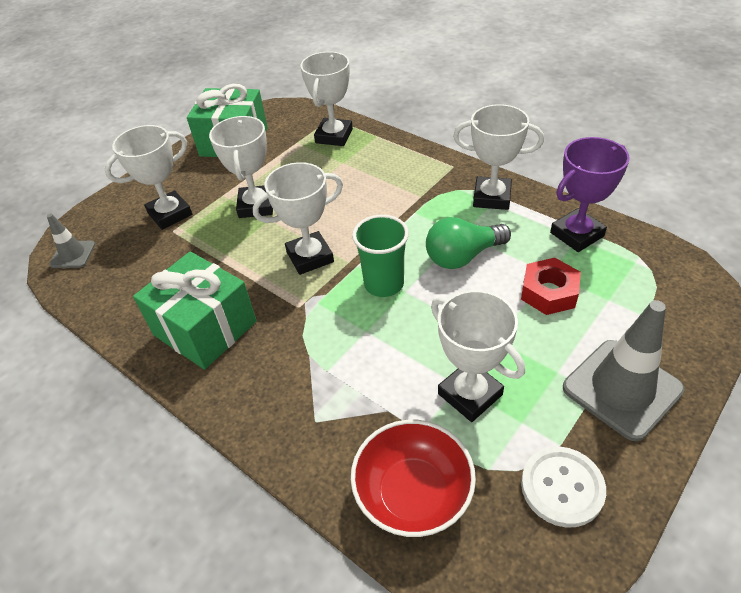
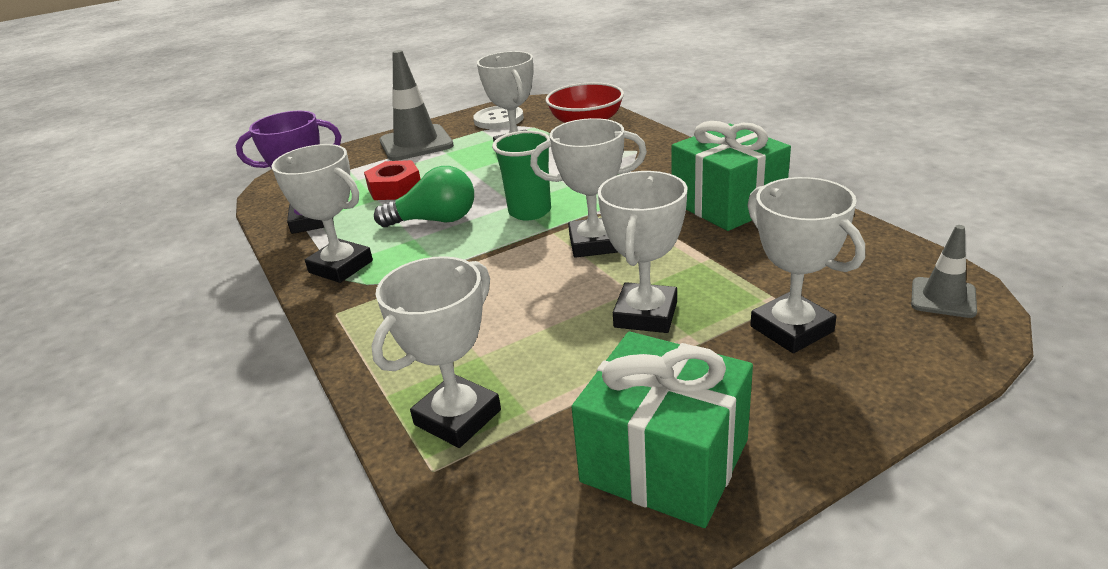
camera: 160 degrees left, 15 degrees down
white trophy [105,125,192,230] -> white trophy turned 75 degrees clockwise [747,177,865,353]

